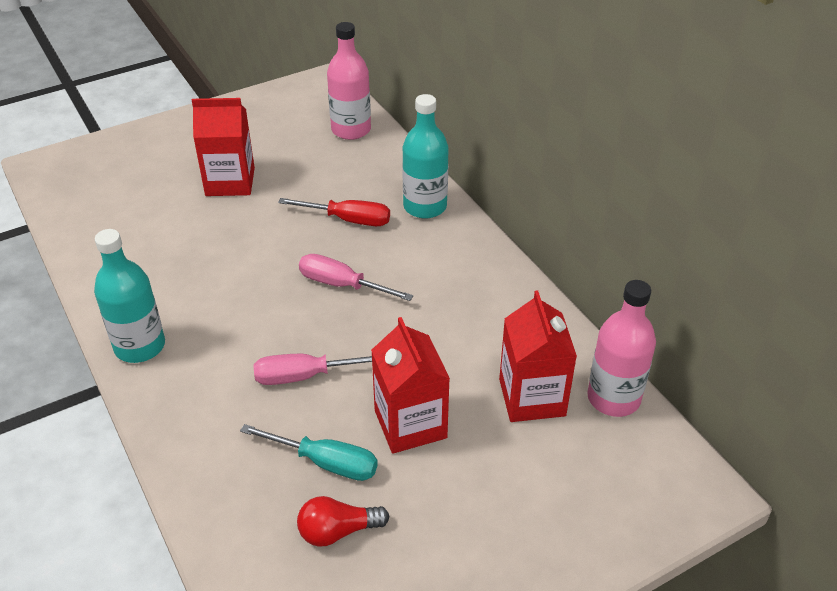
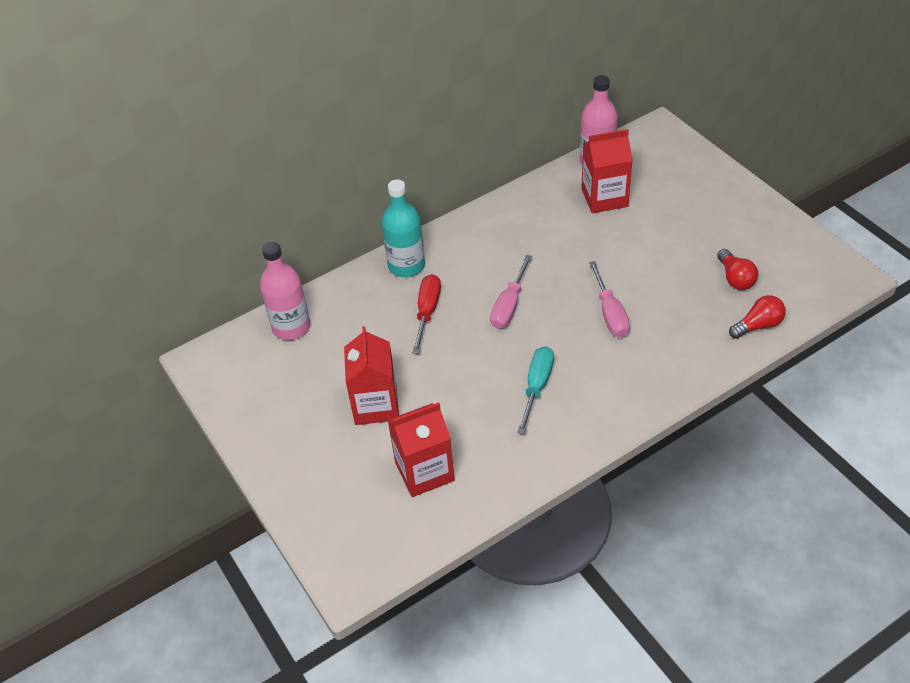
camera: 90 degrees left, 5 degrees up
turquoise bottle [94,229,165,363] -> none
turquoise screwdriver [240,424,378,481] -> turquoise screwdriver moved to [517,346,554,434]
red carton [371,317,450,454] -> red carton moved to [388,402,455,497]
none -> red light bulb [729,295,786,339]

